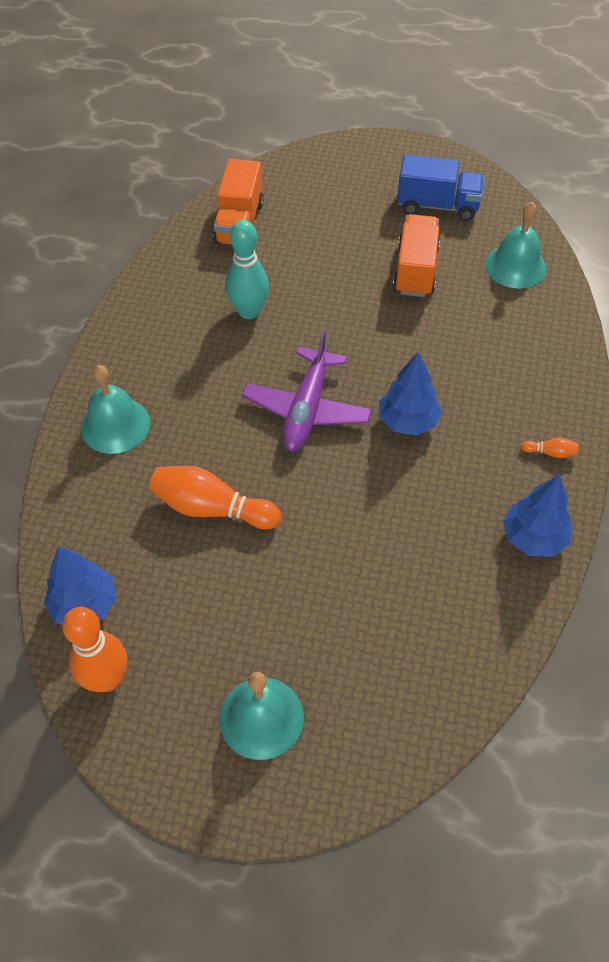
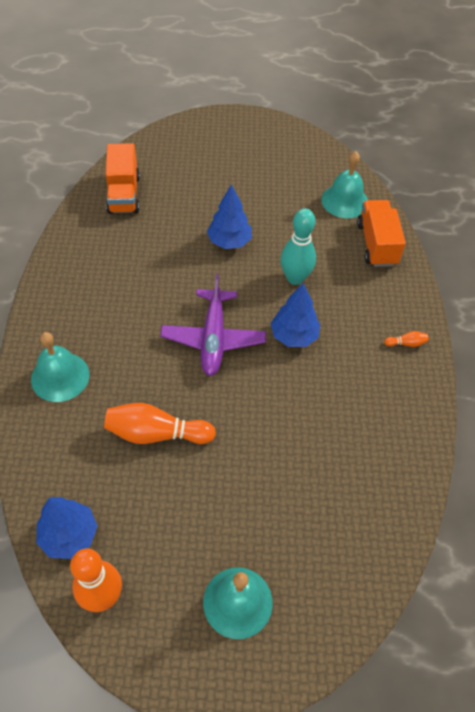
camera: 15 degrees left, 0 degrees up
turquoise bowling pin [225,220,269,319] -> turquoise bowling pin moved to [280,208,316,285]
orange truck [393,214,440,297] -> orange truck moved to [357,200,406,267]
blue truck [397,154,484,221] -> none
blue tree [503,474,572,557] -> blue tree moved to [207,184,252,249]

